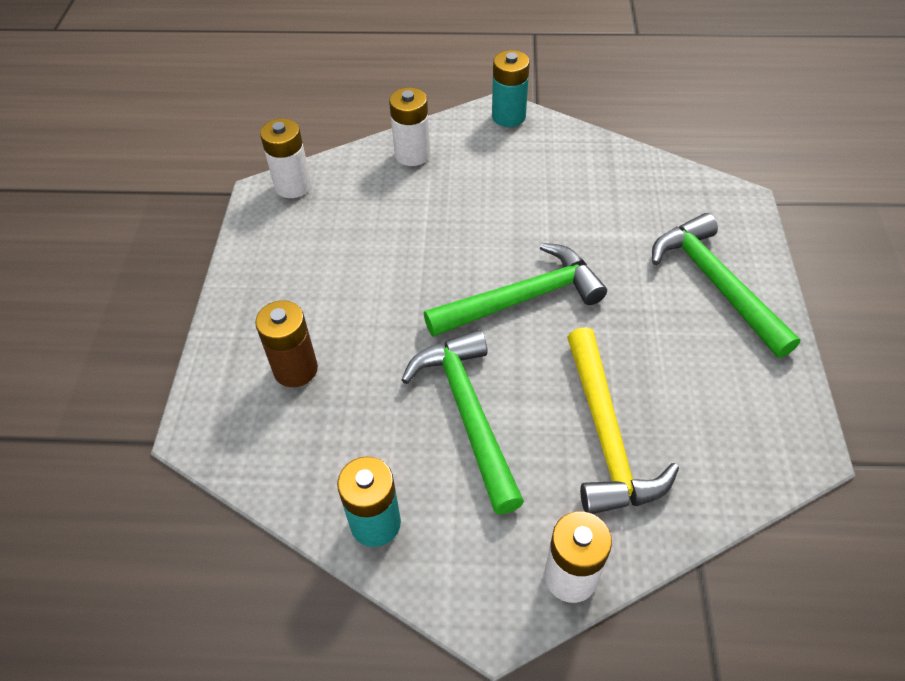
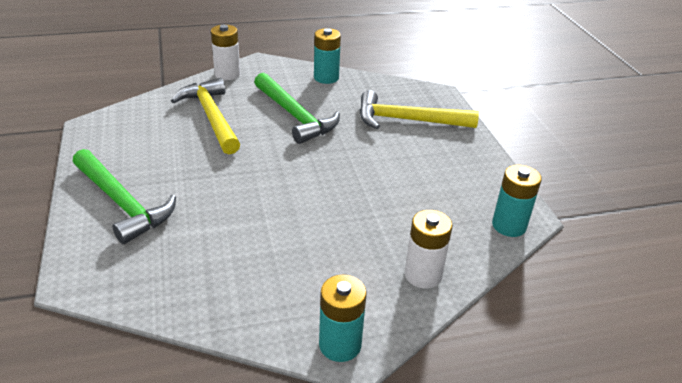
camera: 160 degrees right, 15 degrees down
brown battery [255,300,318,387] -> yellow hammer [360,90,479,129]
white battery [260,118,311,198] -> turquoise battery [492,165,542,237]
green hammer [424,243,607,337] -> none

